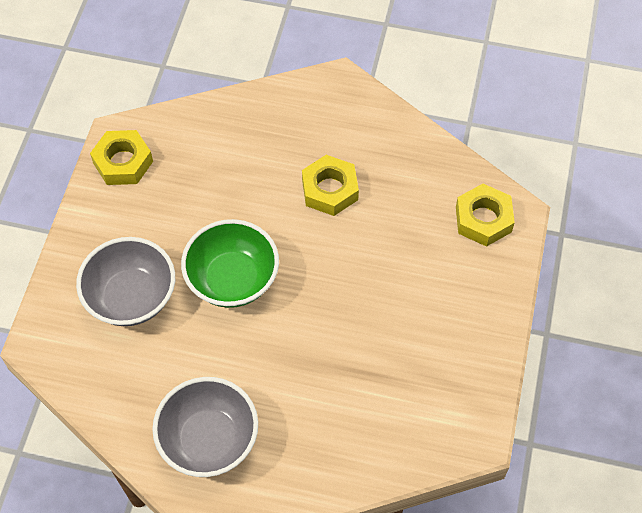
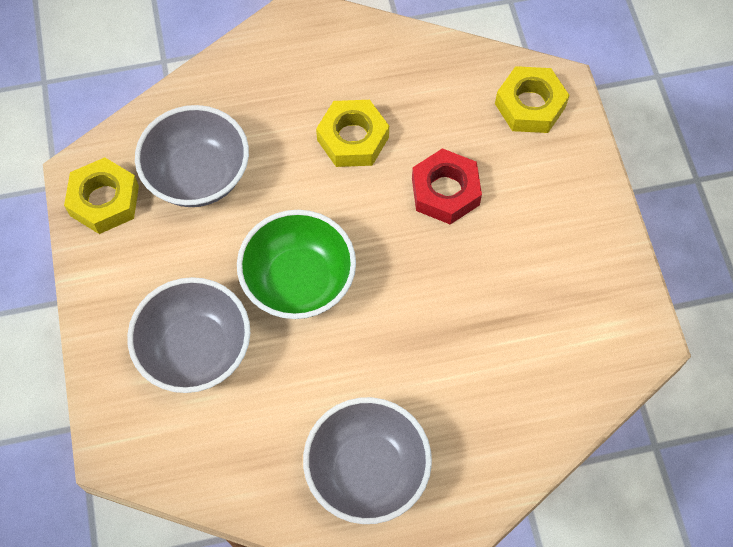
camera: 25 degrees left, 5 degrees up
none -> grey bowl [135,105,249,207]
none -> red nut [412,148,482,225]

